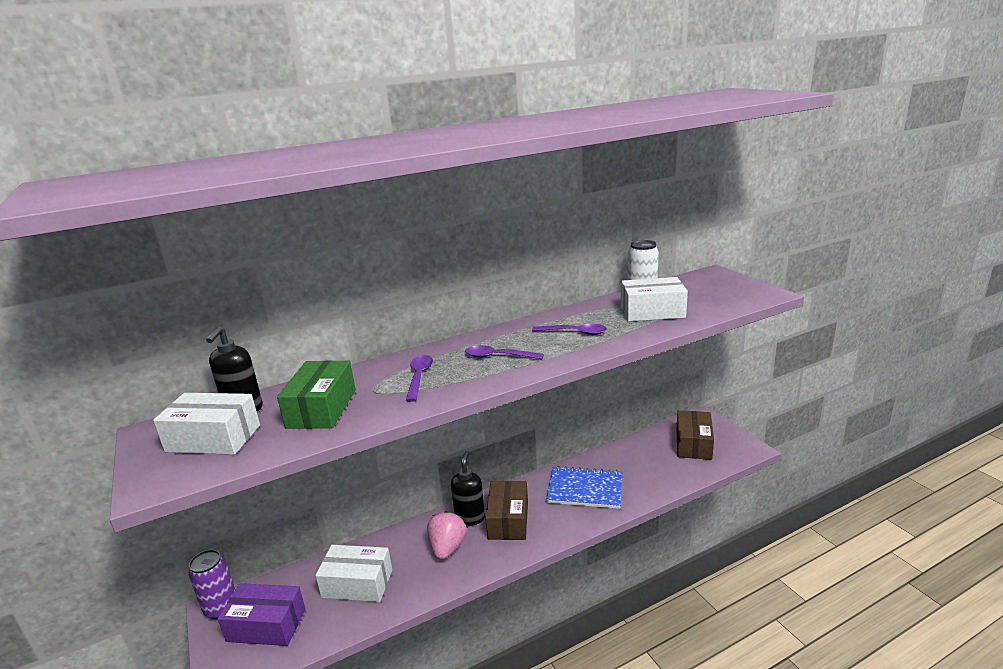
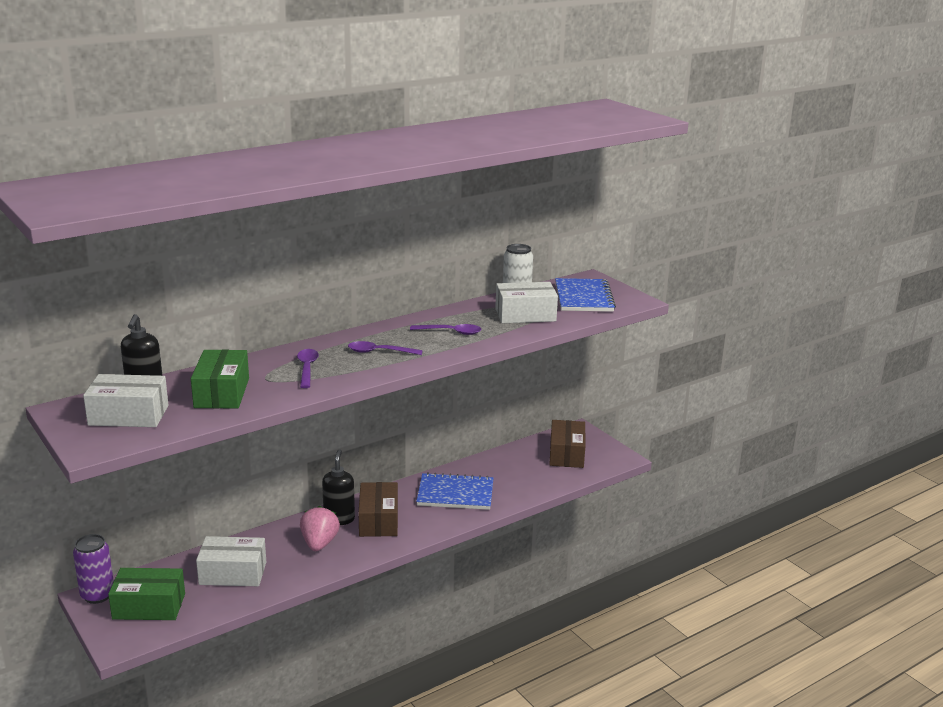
camera: 10 degrees left, 0 degrees up
purple box [218,583,305,646] -> green box [108,568,185,620]
none -> blue notebook [555,278,616,312]

